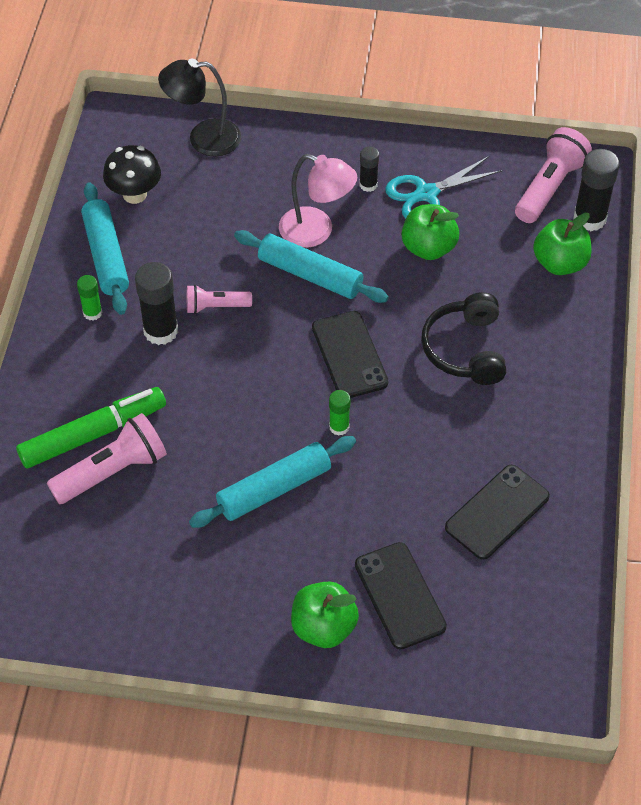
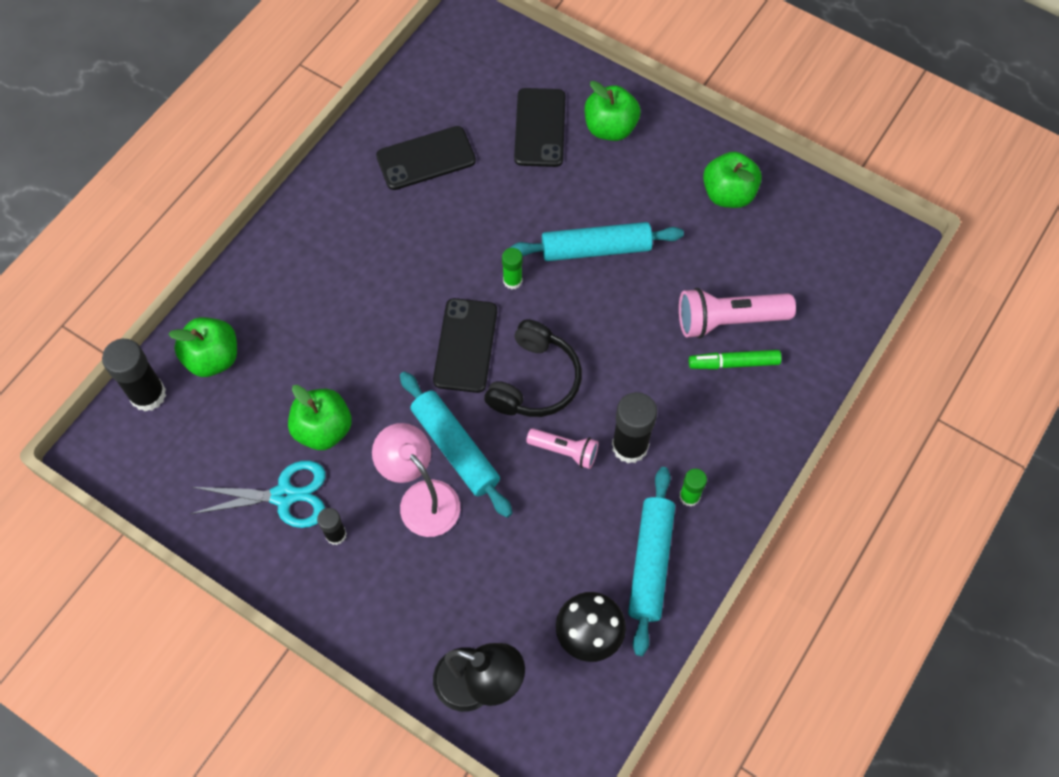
camera: 155 degrees left, 10 degrees up
green marker [16,387,166,468] -> green marker [689,350,781,369], size x0.60
black headphones [421,292,506,385] -> black headphones moved to [484,319,582,417]
pink flashlight [515,127,592,223] -> none
none -> green apple [703,152,762,208]

